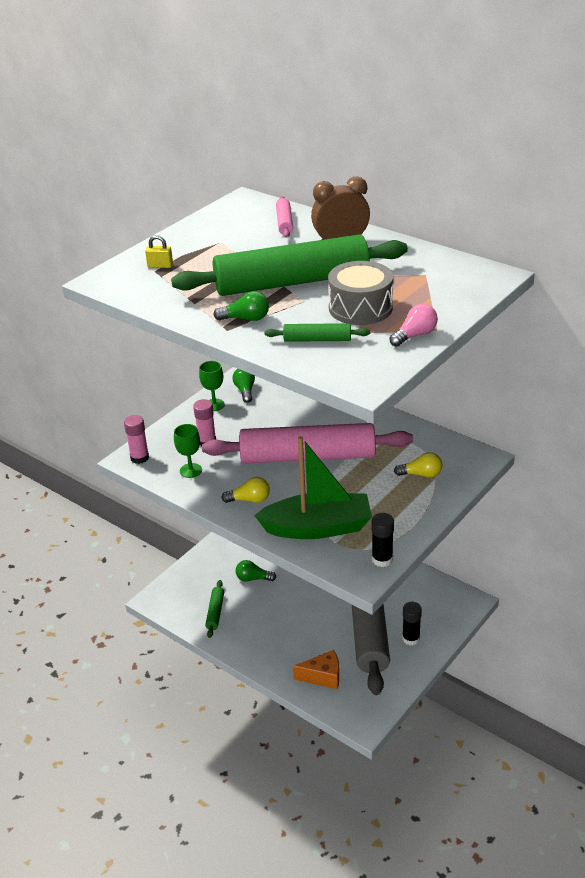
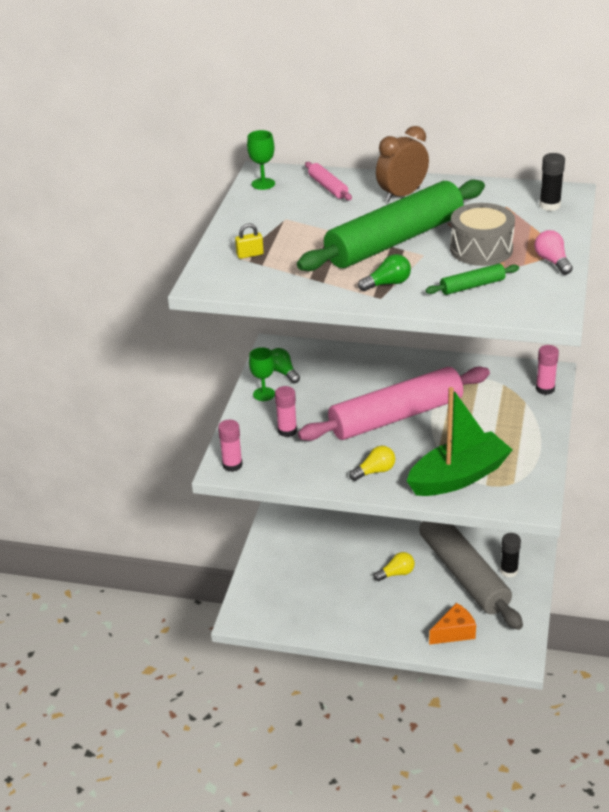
camera: 25 degrees left, 0 degrees up
green goblet [174,424,202,478] -> green goblet moved to [247,130,275,190]
green rolling pin [205,580,224,638] -> none
green light bulb [236,560,276,582] -> none
black glue stick [372,513,394,567] -> black glue stick moved to [539,153,565,211]
pink light bulb [389,304,438,347] -> pink light bulb turned 45 degrees counterclockwise [534,230,573,275]
yellow light bulb [394,452,442,478] -> yellow light bulb moved to [374,552,415,581]
none -> pink glue stick [536,345,559,395]

